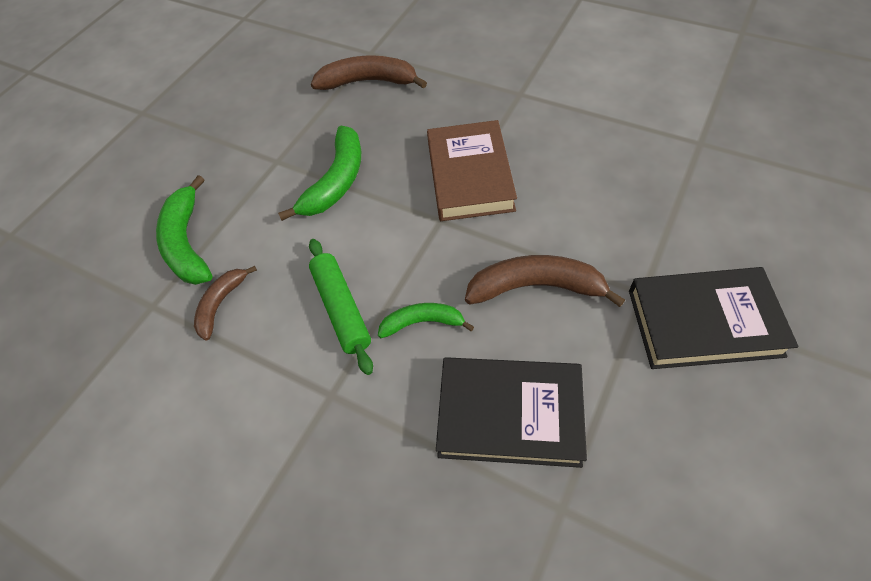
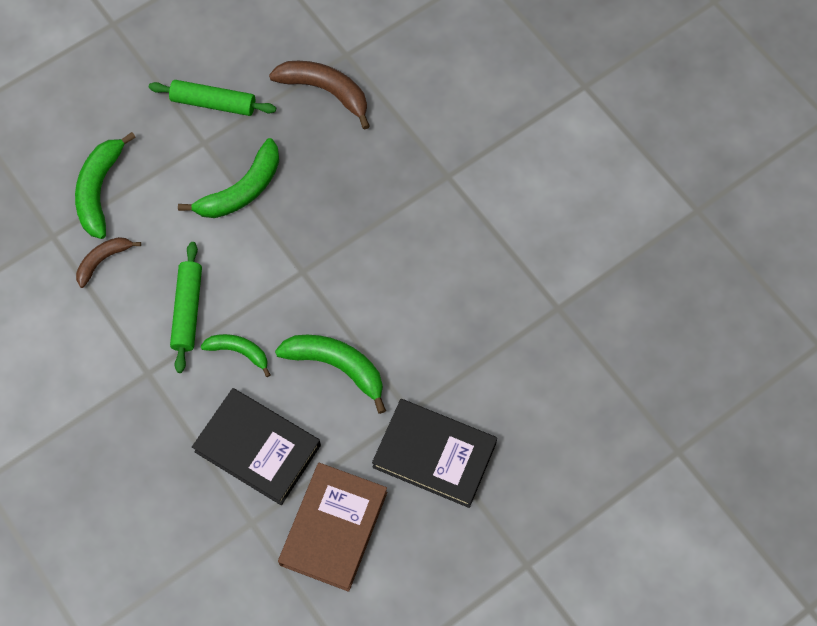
camera: 20 degrees right, 10 degrees up
brown book [427,120,517,221] -> brown book moved to [278,463,387,592]
brown banana [465,255,625,307] -> green banana [275,335,386,414]
none -> green rolling pin [149,80,276,116]

